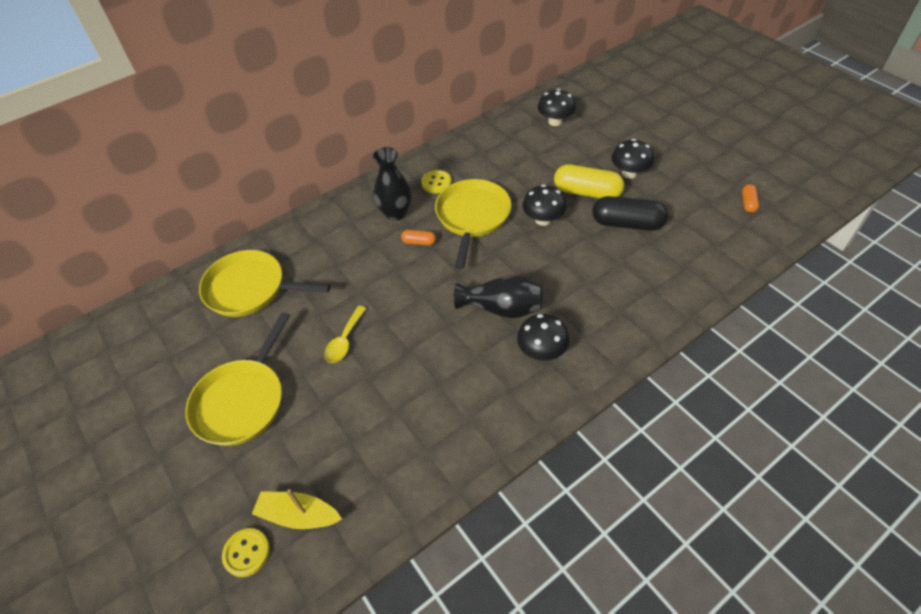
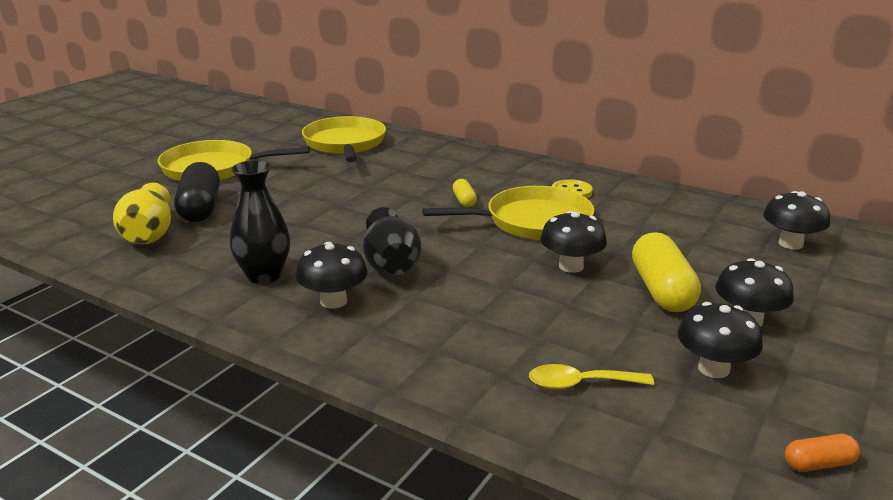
camera: 65 degrees right, 25 degrees down
yellow button [222,528,270,577] -> none
yellow boat [252,489,342,529] -> none
yellow spoon [324,306,367,363] -> yellow spoon moved to [529,364,654,389]
black vase [373,147,411,221] -> black vase moved to [229,160,290,284]
orange capsule [401,230,436,246] -> yellow capsule [453,179,477,207]
black capsule [592,196,668,231] -> black capsule moved to [174,162,220,222]
none -> yellow vase [113,183,171,244]
none -> black mushroom [677,302,763,378]

